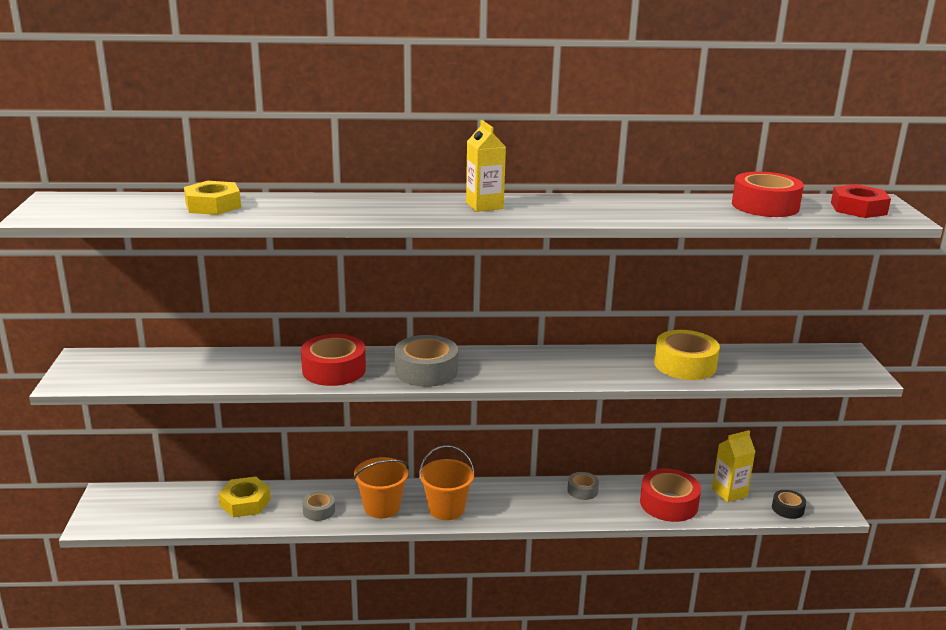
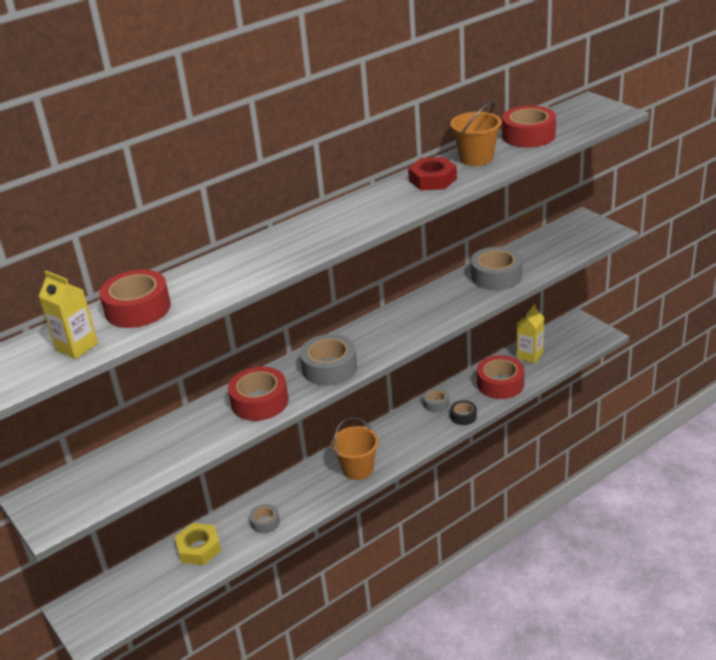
camera: 30 degrees left, 10 degrees up
yellow nut [184,181,241,215] -> red tape [99,269,171,328]
orange bucket [354,457,409,518] -> orange bucket moved to [450,101,501,166]
yellow carton [466,120,506,212] -> yellow carton moved to [39,271,98,359]
yellow tape [654,330,720,380] -> grey tape [471,247,522,290]
black tape [772,490,806,519] -> black tape moved to [450,400,477,425]
red nut [831,184,891,218] -> red nut moved to [408,157,457,190]

